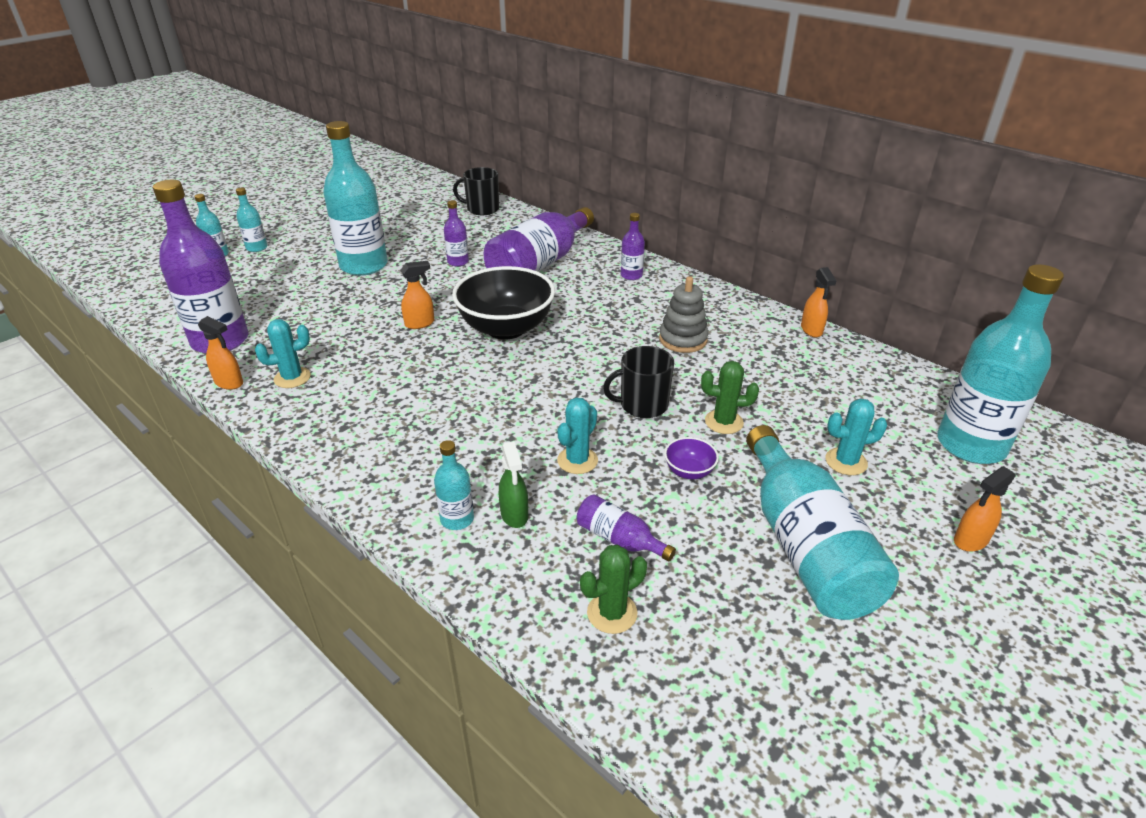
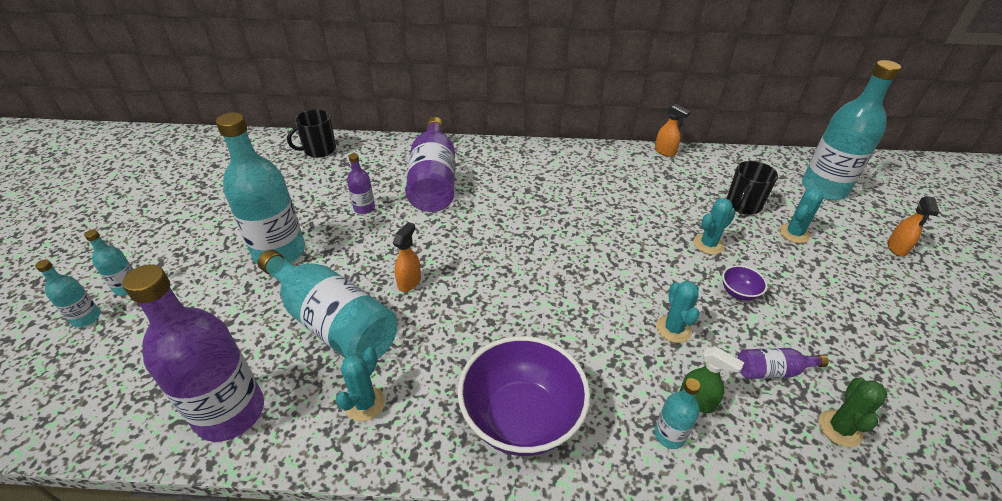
camera: 40 degrees left, 5 degrees up
orange spray bottle [198,316,243,390] -> none
black bowl [452,266,555,340] -> none
black mug [603,346,674,418] -> black mug moved to [726,161,778,215]
purple bottle [621,213,645,280] -> none
grey stacking toy [659,276,709,353] -> none
green cactus [701,361,759,434] -> turquoise cactus [694,198,736,255]
turquoise bottle [746,425,899,620] -> turquoise bottle moved to [258,250,397,359]
none -> purple bowl [458,336,590,456]

